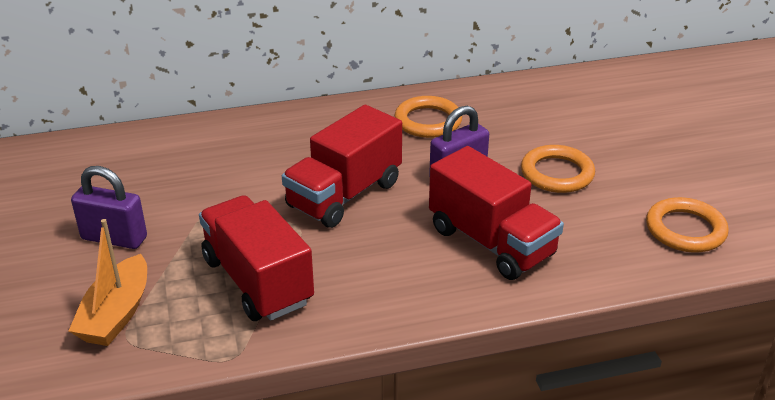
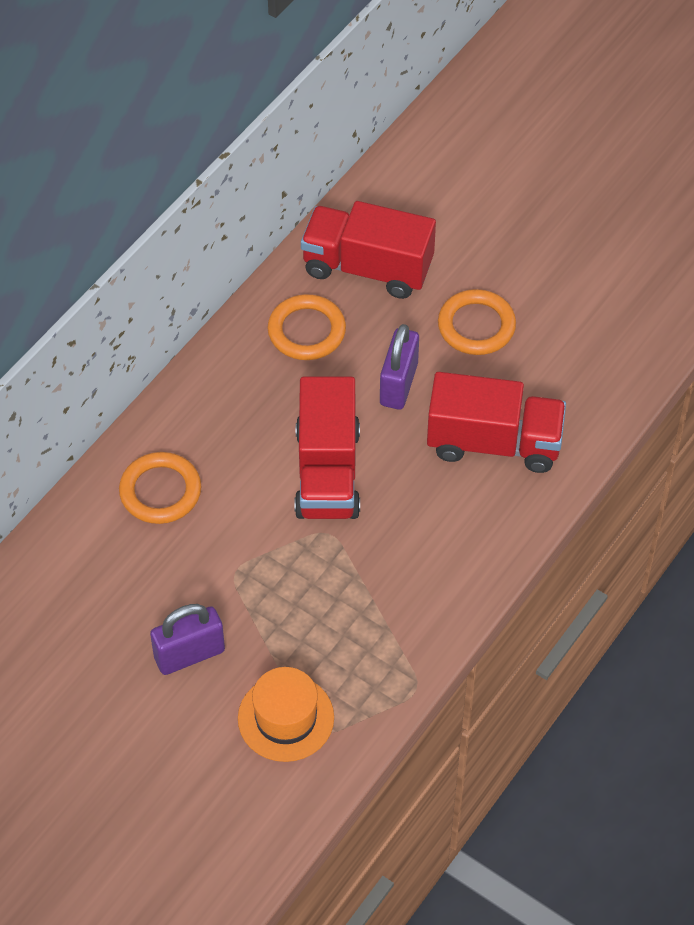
camera: 40 degrees left, 20 degrees up
orange boat [69,219,147,346] -> orange hat [238,667,334,762]
red truck [199,195,314,321] -> red truck moved to [301,201,436,299]
orange ring [646,197,729,253] -> orange ring moved to [119,452,202,524]

